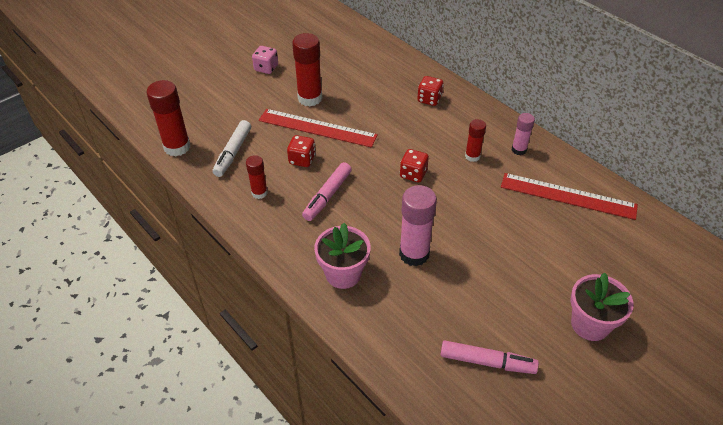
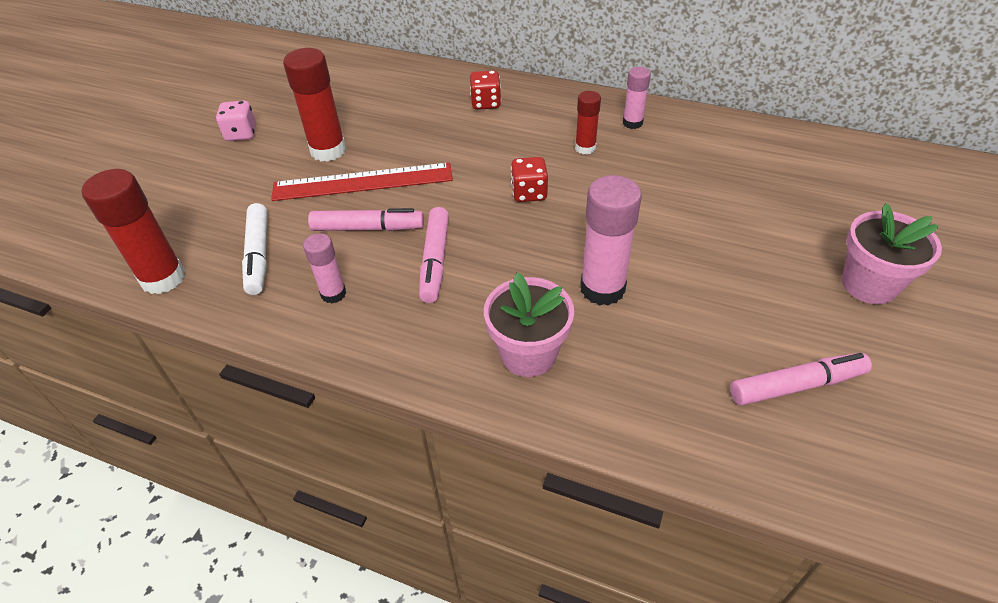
camera: 25 degrees left, 0 degrees up
red glue stick [246,155,268,199] -> pink glue stick [303,233,346,303]
red dice [287,135,315,167] -> pink marker [308,208,424,231]
red ruler [501,173,638,220] -> none

